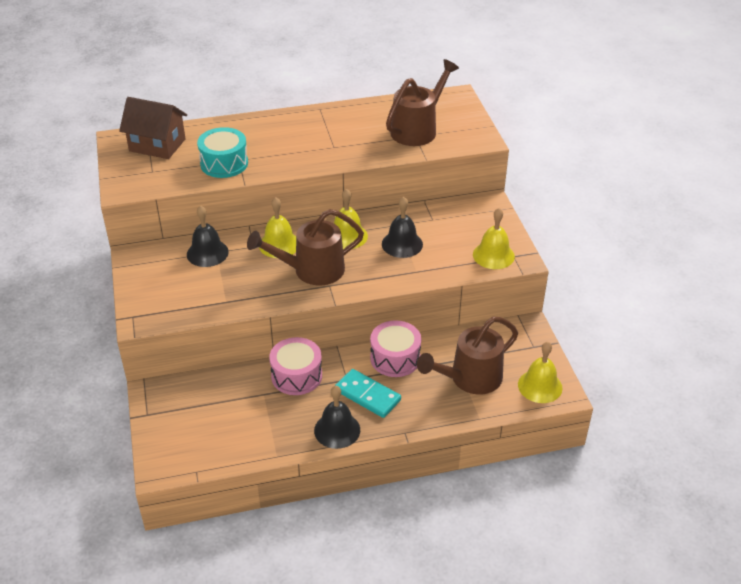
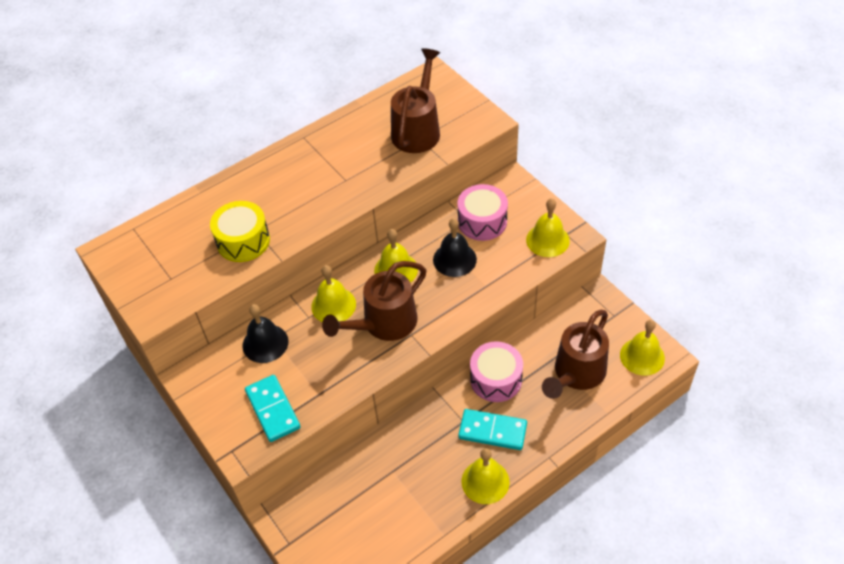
camera: 20 degrees left, 10 degrees up
brown house [119,97,187,159] -> none
turquoise drum [197,127,248,178] -> yellow drum [210,201,270,262]
pink drum [269,337,322,395] -> pink drum moved to [457,184,508,241]
black bell [314,386,360,449] -> yellow bell [462,448,510,504]
none -> turquoise domino [245,375,300,442]

